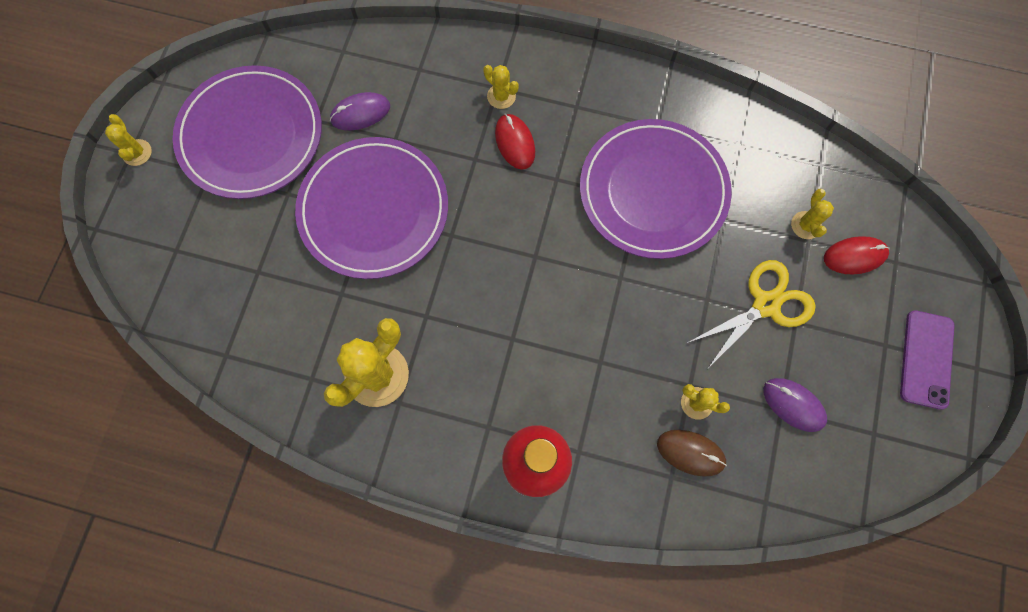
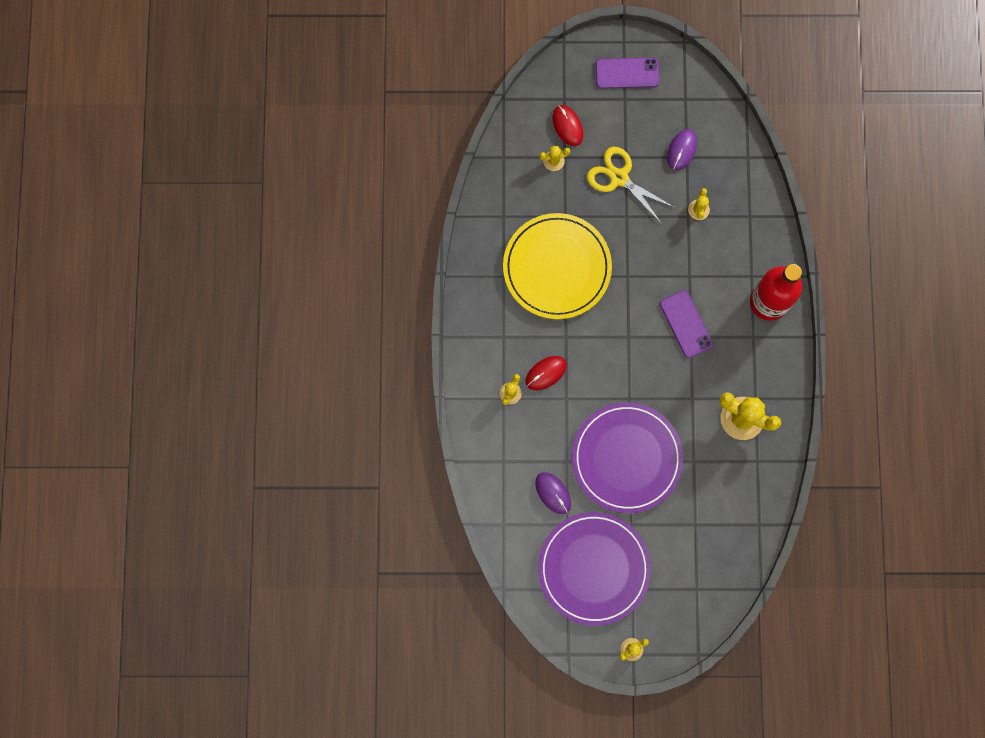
camera: 105 degrees left, 5 degrees up
purple plate [580,119,732,259] -> yellow plate [503,213,612,319]
brown mouse [657,430,727,477] -> none
none -> purple phone [660,290,713,358]

